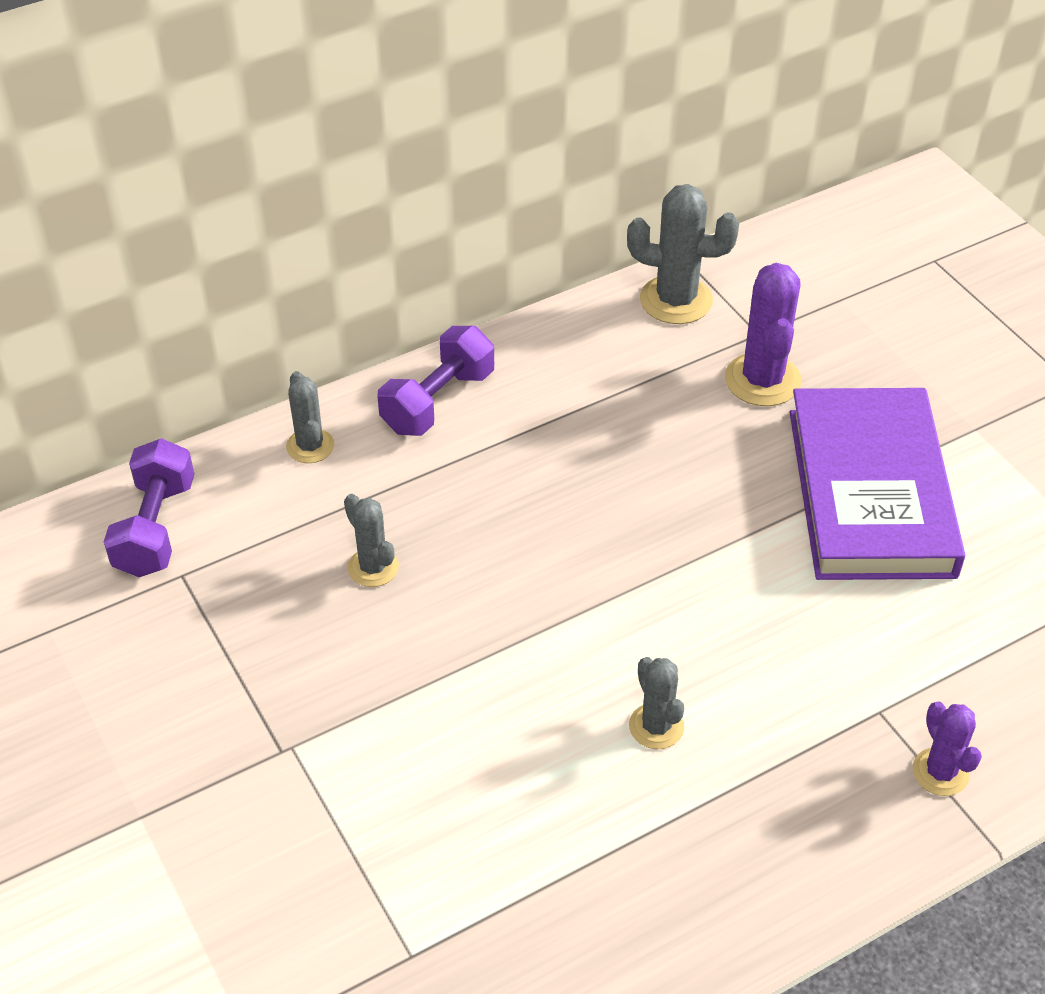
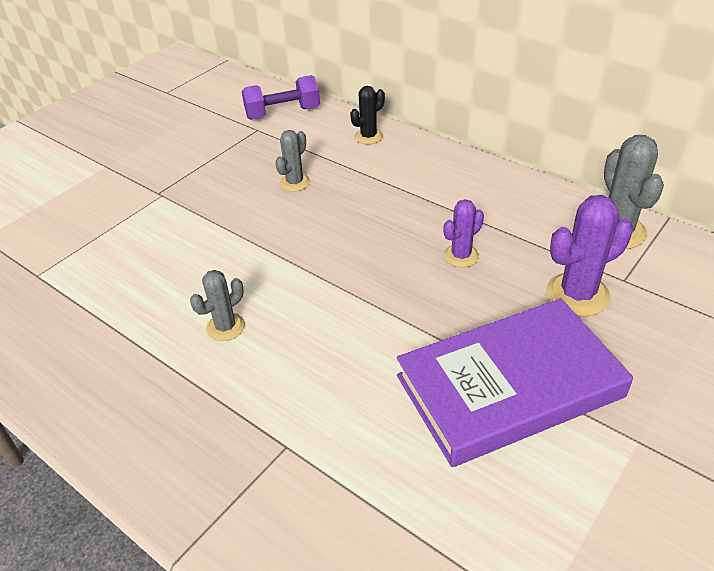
camera: 70 degrees right, 5 degrees down
grey cactus [286,371,334,463] -> black cactus [350,86,385,144]
purple dumbbell [377,326,494,436] -> none
purple cactus [913,701,982,796] -> purple cactus moved to [443,199,484,267]

